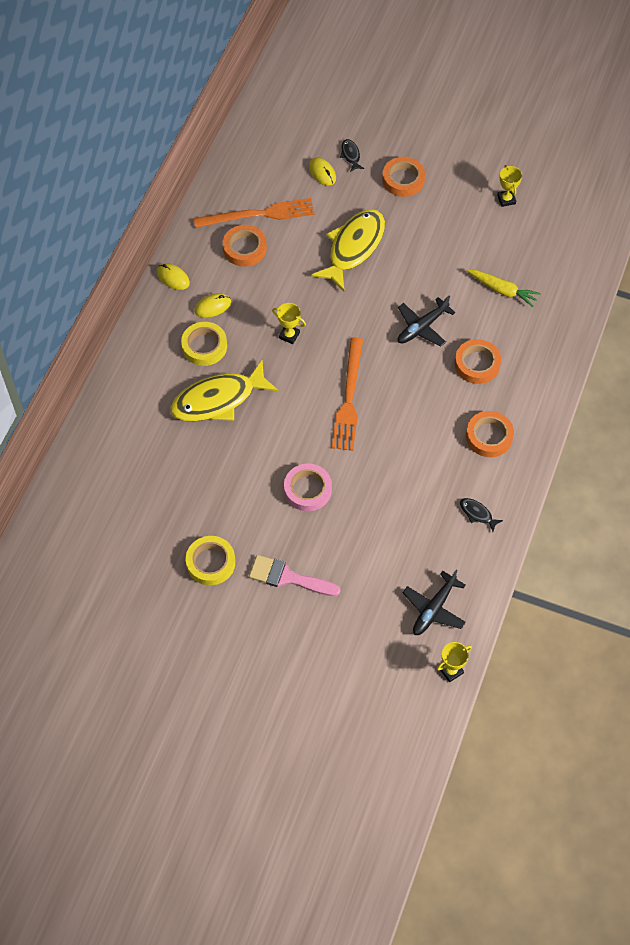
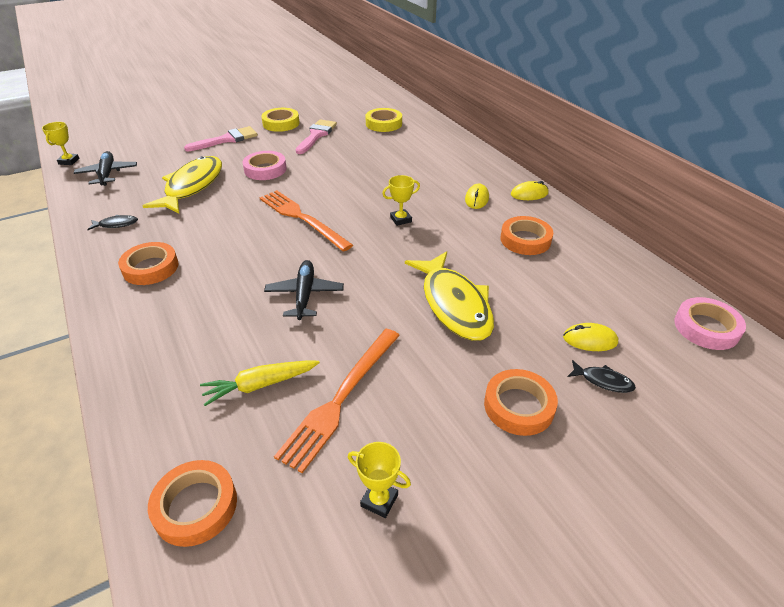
camera: 130 degrees right, 20 degrees down
yellow fish [170,360,279,421] -> yellow fish moved to [143,156,222,213]
yellow tape [181,322,227,366] -> yellow tape moved to [365,108,402,132]
orange fork [194,198,315,228] -> orange fork moved to [274,329,400,473]
orange tape [455,339,501,384] -> orange tape moved to [148,460,237,547]
none -> pink brush [296,119,337,154]
none -> pink tape [675,297,746,350]

